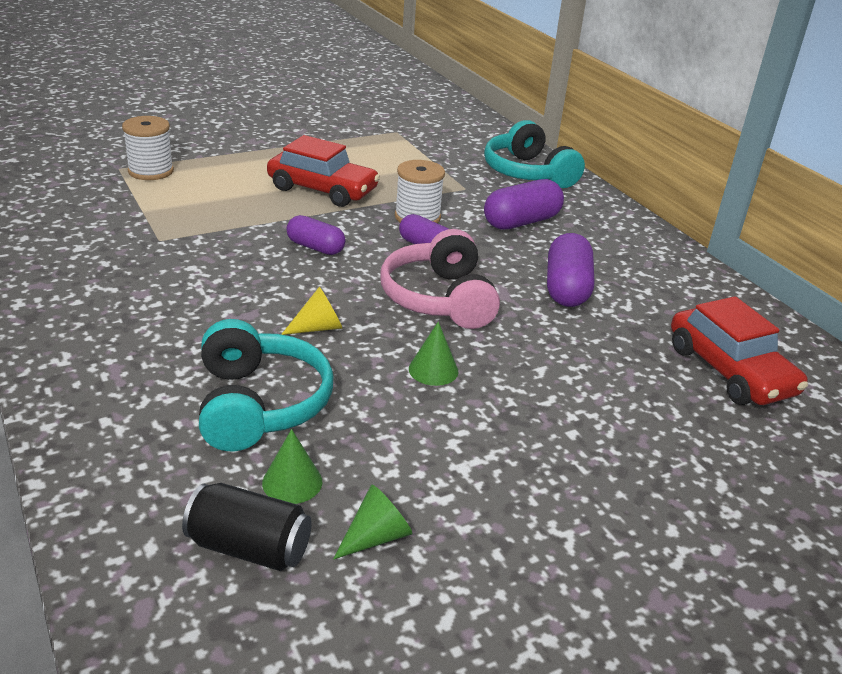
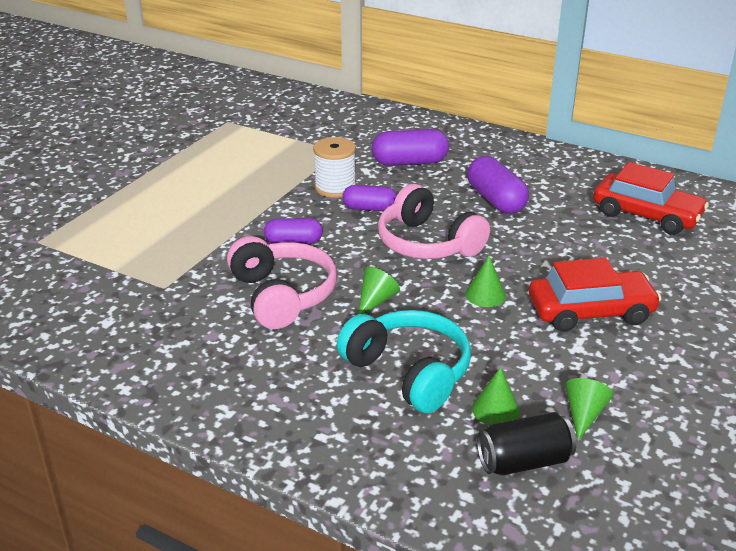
camera: 30 degrees left, 0 degrees up
white spool [122,116,174,180] -> none
red car [267,135,380,207] -> red car moved to [529,258,661,332]
yellow cone [281,287,343,335] -> green cone [358,267,400,314]
turquoise headphones [484,120,585,188] -> none
purple capsule [484,179,564,230] -> purple capsule turned 60 degrees clockwise [372,129,449,166]
none -> pink headphones [227,236,337,329]

